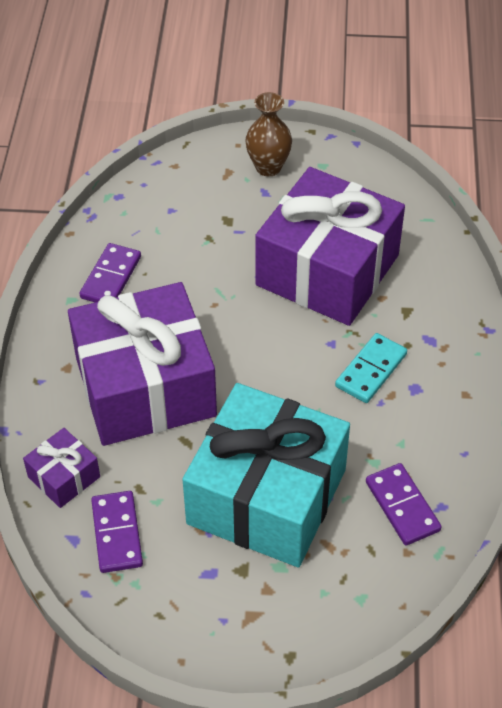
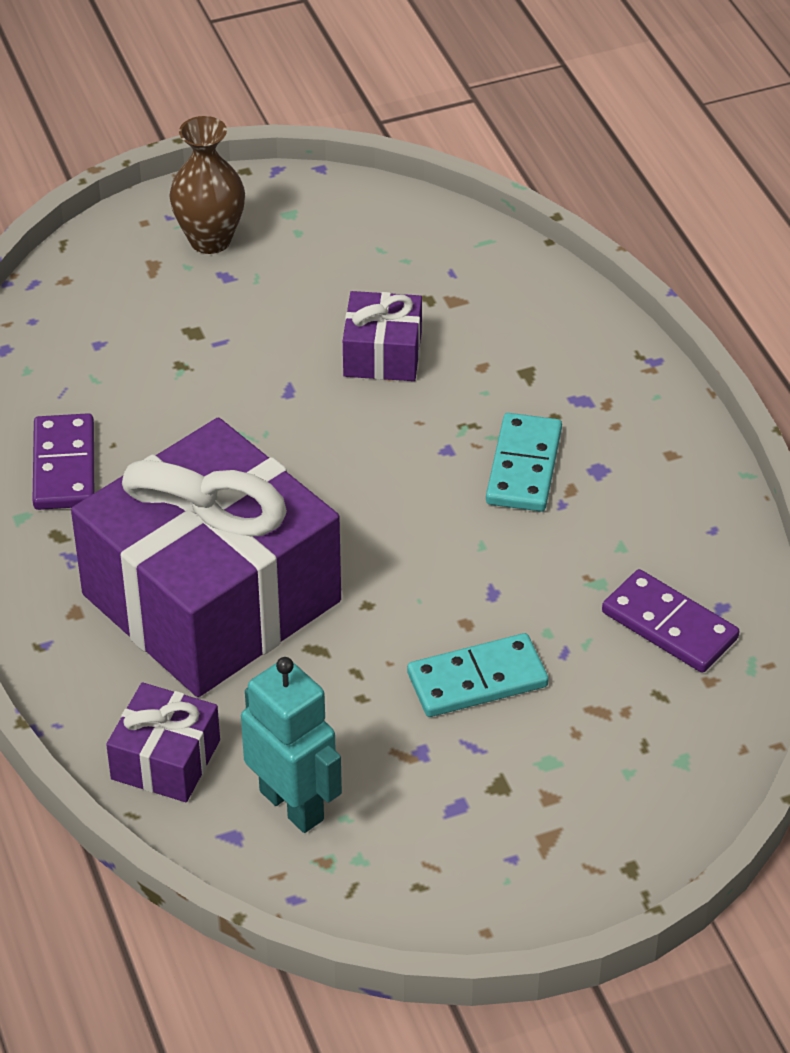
camera: 25 degrees left, 5 degrees down
purple domino [91,491,143,573] -> turquoise robot [241,657,342,833]
turquoise gift [182,383,350,567] -> turquoise domino [407,633,549,717]
purple gift [255,167,405,326] -> purple gift [343,291,422,381], size x0.43

